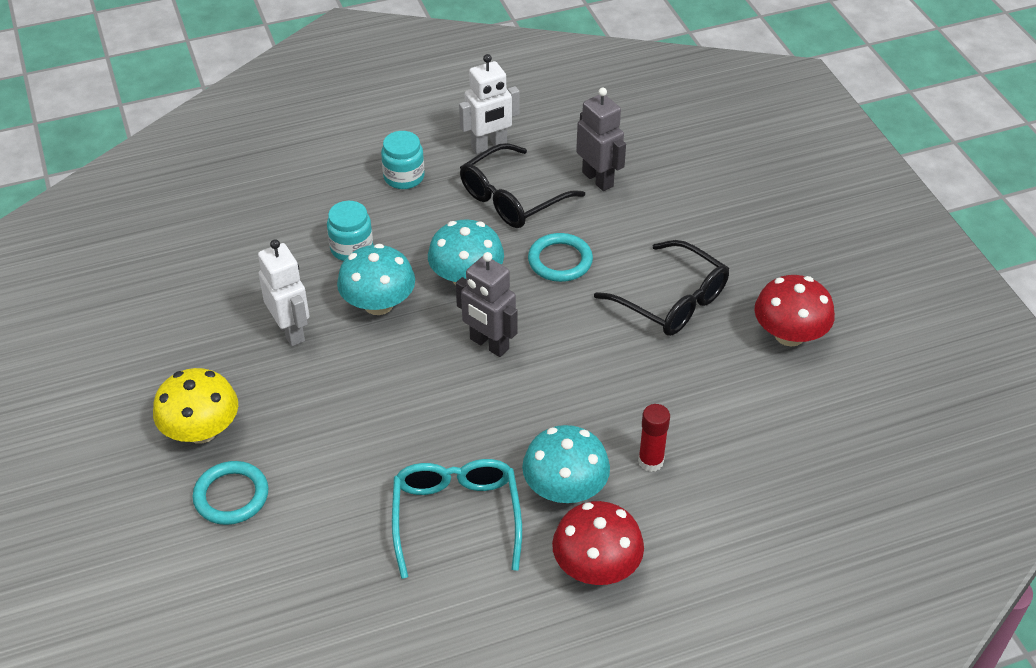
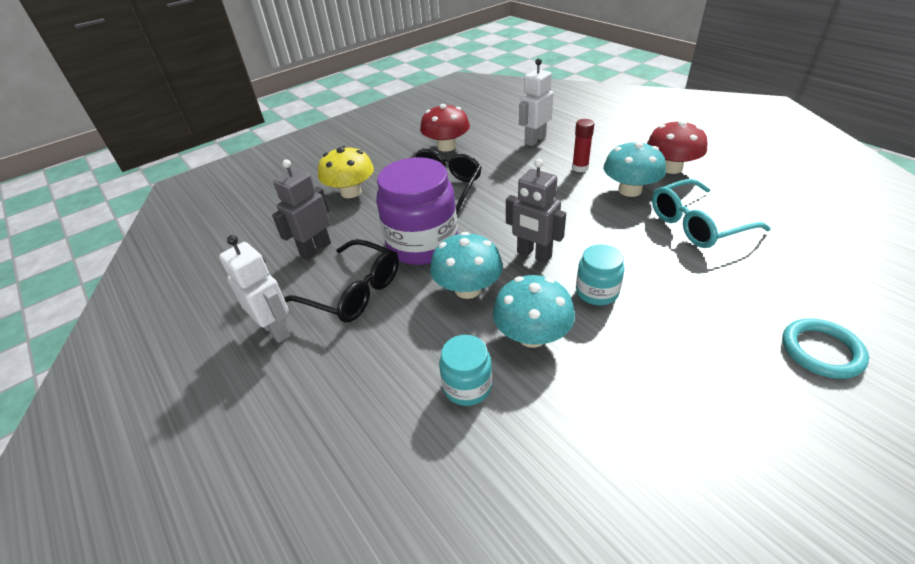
camera: 105 degrees left, 5 degrees down
yellow mushroom [153,368,238,444] -> yellow mushroom moved to [318,146,374,198]
white robot [258,239,309,346] -> white robot moved to [519,58,554,146]
turquoise jar [381,131,424,189] -> turquoise jar moved to [576,244,624,305]
grey robot [456,252,518,357] -> grey robot turned 105 degrees clockwise [506,159,566,263]
turquoise ring [528,233,593,282] -> purple jar [376,157,458,265]

